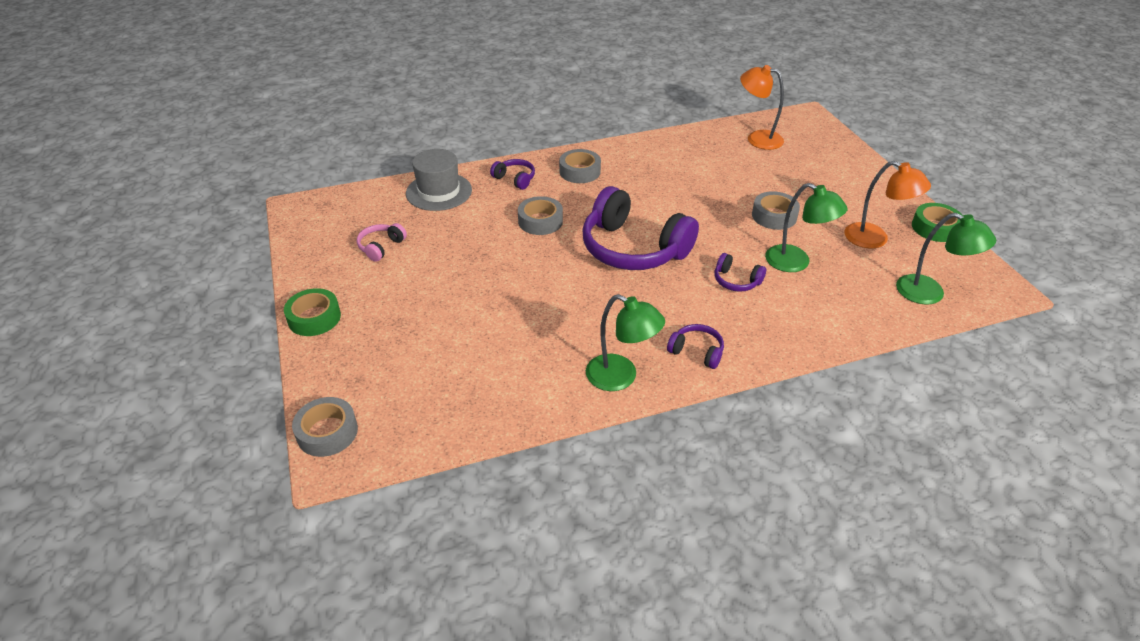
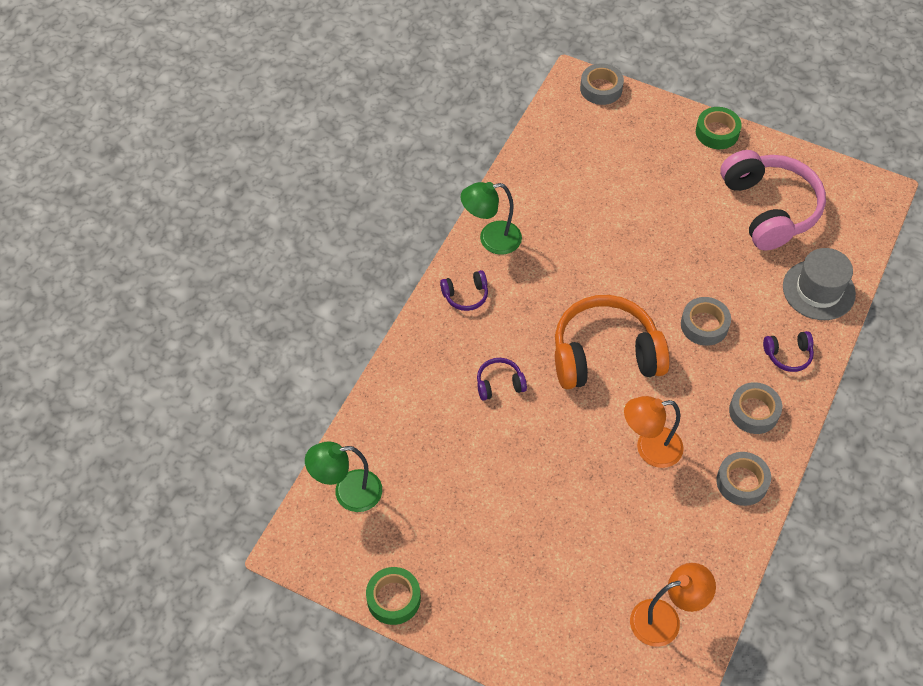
camera: 135 degrees right, 15 degrees up
pink headphones [357,223,407,262] -> pink headphones [720,150,826,250], size x2.31
purple headphones [582,186,699,270] -> orange headphones [555,295,670,389]
grey tape [752,191,800,230] -> grey tape moved to [716,452,771,506]
green lamp [765,183,848,272] -> none
orange lamp [844,161,931,248] -> orange lamp moved to [624,396,684,468]

